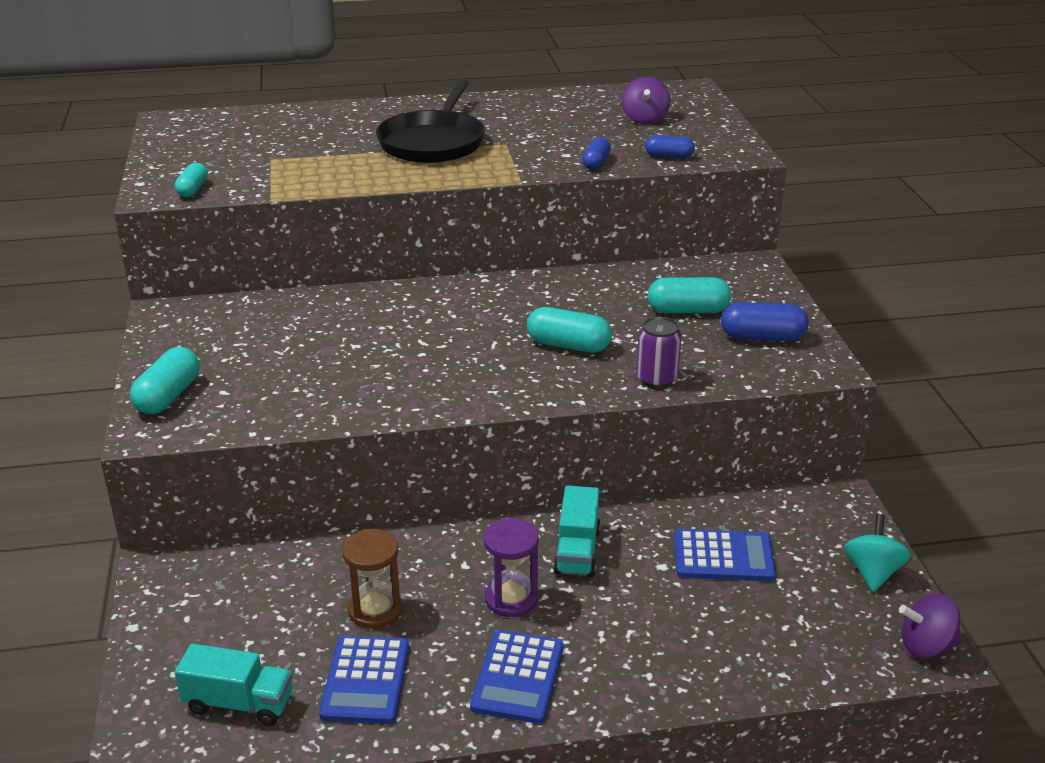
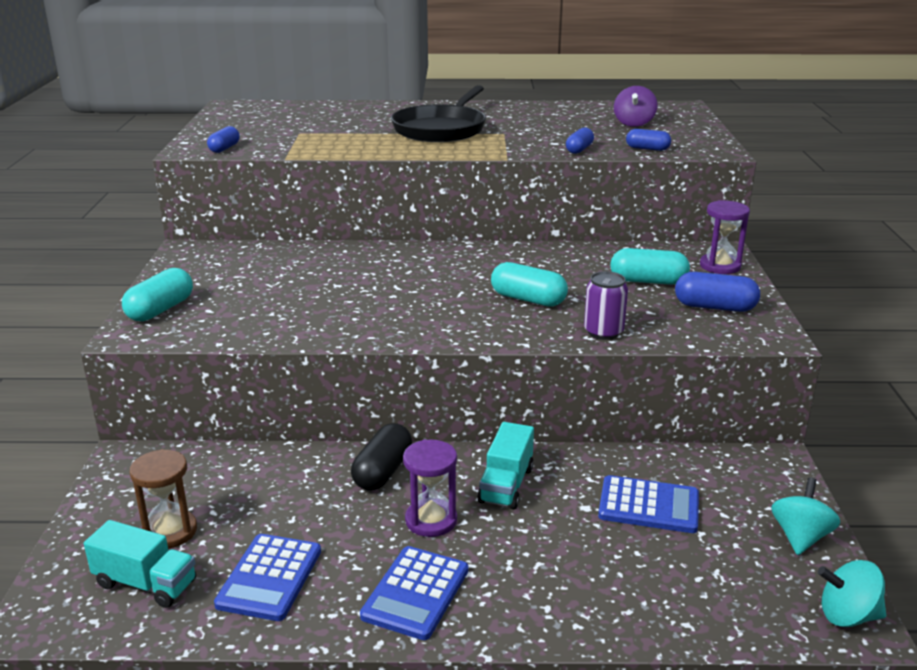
camera: 10 degrees right, 5 degrees down
turquoise capsule [175,163,208,197] -> blue capsule [207,126,240,153]
brown hourglass [342,529,403,629] -> brown hourglass moved to [130,449,197,548]
purple spinning top [899,594,961,659] -> turquoise spinning top [818,560,886,627]
none -> black capsule [351,423,412,491]
none -> purple hourglass [700,200,750,274]

